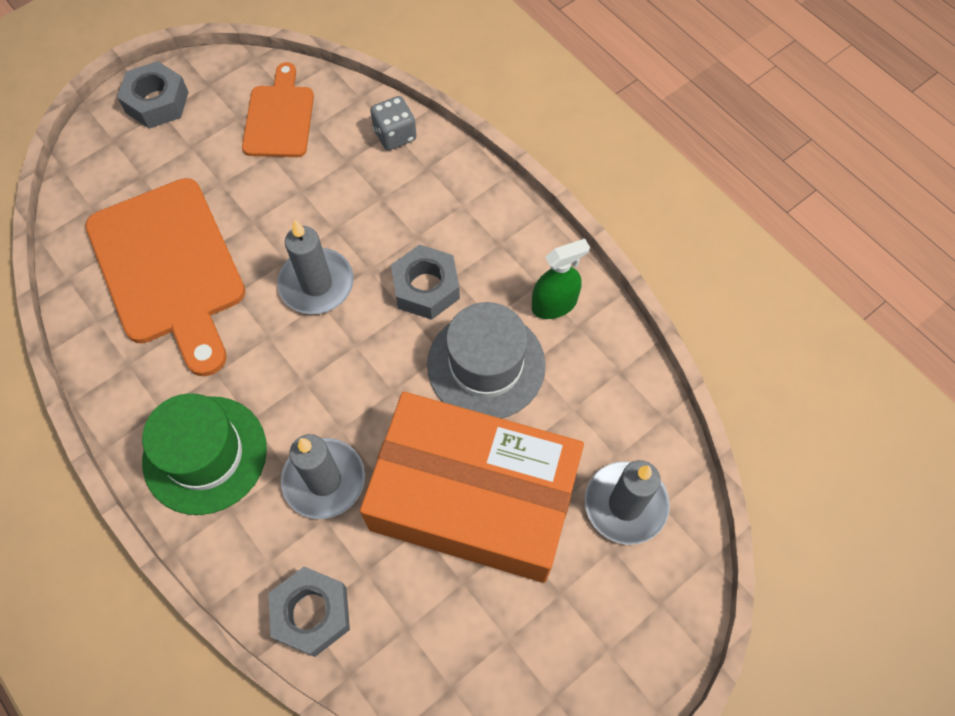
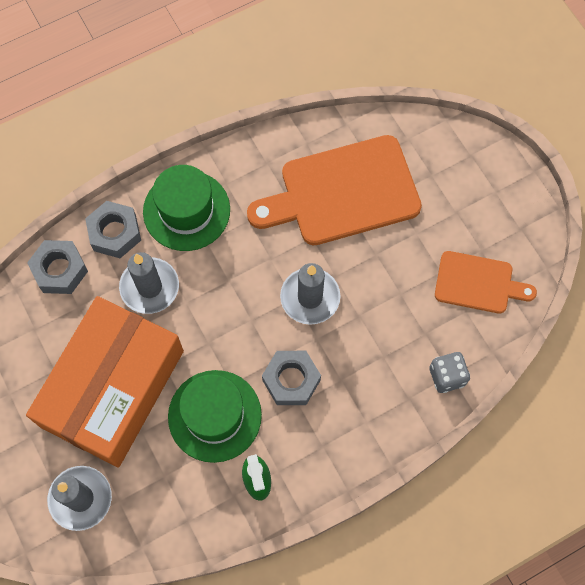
camera: 100 degrees right, 5 degrees up
grey nut [117,61,189,129] -> grey nut moved to [85,201,141,258]
grey hat [427,302,546,418] -> green hat [168,370,262,463]

